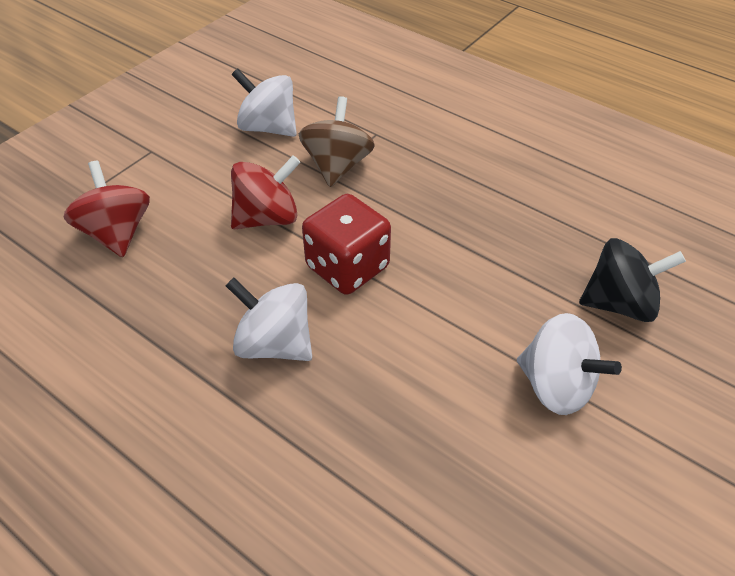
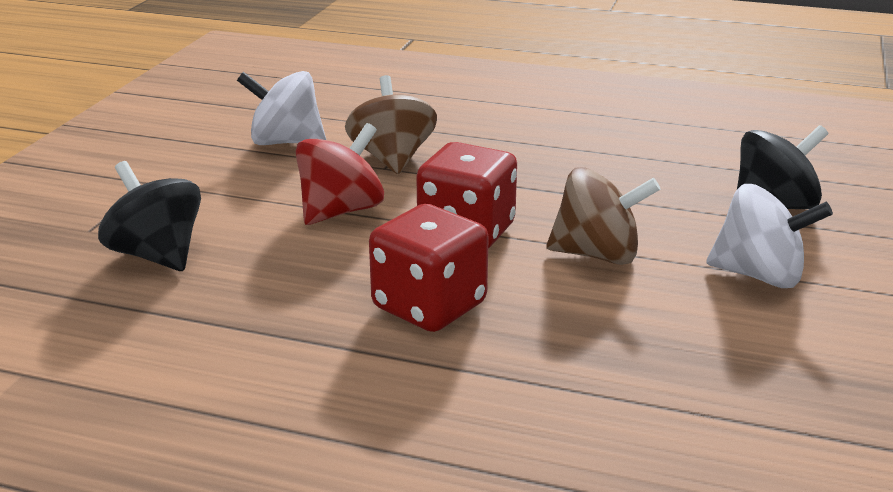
camera: 20 degrees left, 20 degrees down
red spinning top [64,161,150,257] -> black spinning top [98,161,201,271]
white spinning top [226,278,312,361] -> red dice [369,204,489,332]
none -> brown spinning top [547,167,660,265]

